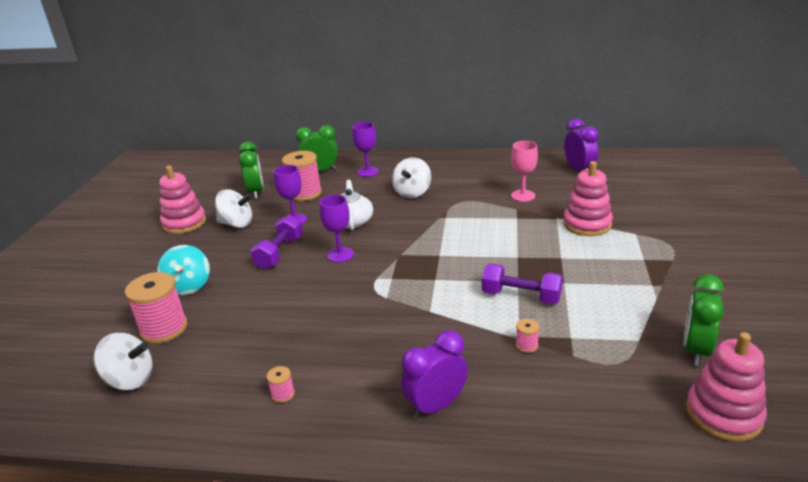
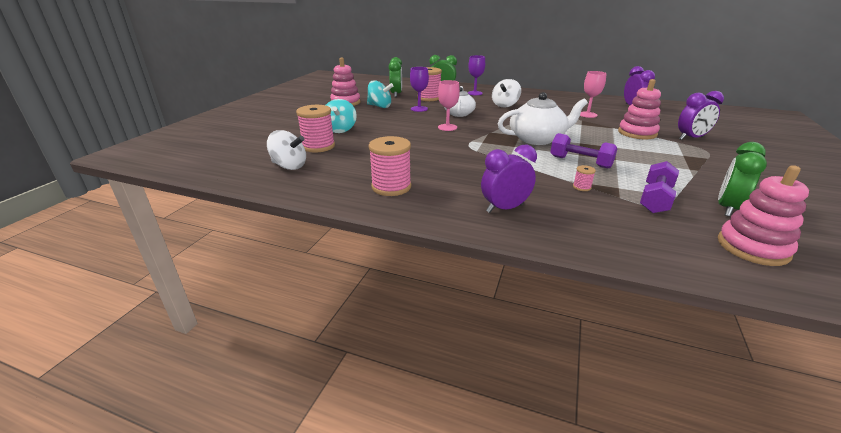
camera: 10 degrees right, 0 degrees up
white spinning top [215,189,252,228] -> turquoise spinning top [367,80,393,108]
purple dumbbell [250,214,303,269] -> purple dumbbell moved to [640,161,679,213]
pink spool [267,366,295,403] -> pink spool [369,136,411,196], size x2.28
purple goblet [319,195,354,263] -> pink goblet [438,80,460,131]
none -> white teapot [498,92,588,145]
none -> purple clock [678,91,724,140]

